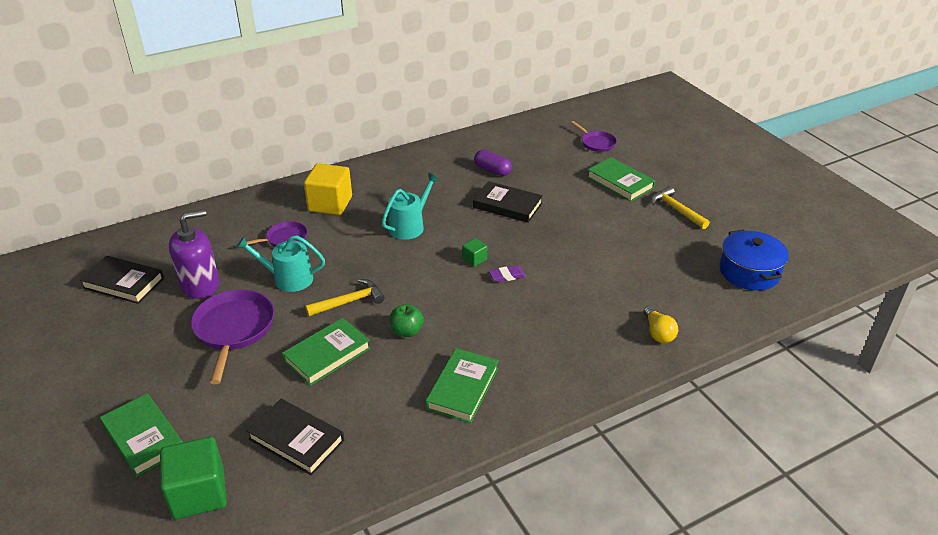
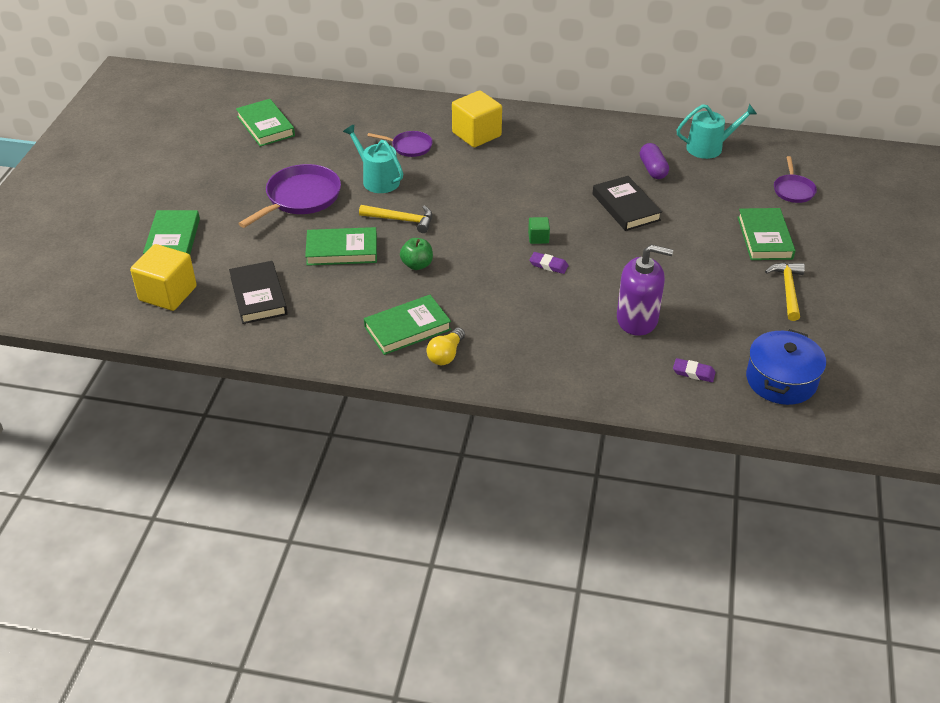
camera: 40 degrees right, 5 degrees up
black book [79,256,164,304] -> green book [236,99,295,147]
green cube [160,437,227,519] -> yellow cube [130,244,197,311]
purple soap dispenser [169,210,220,299] -> purple soap dispenser moved to [617,245,673,336]
turquoise watering can [382,173,439,240] -> turquoise watering can moved to [677,104,757,159]
yellow light bulb [644,306,678,343] -> yellow light bulb moved to [427,327,465,365]
none -> purple eraser [673,358,716,382]

